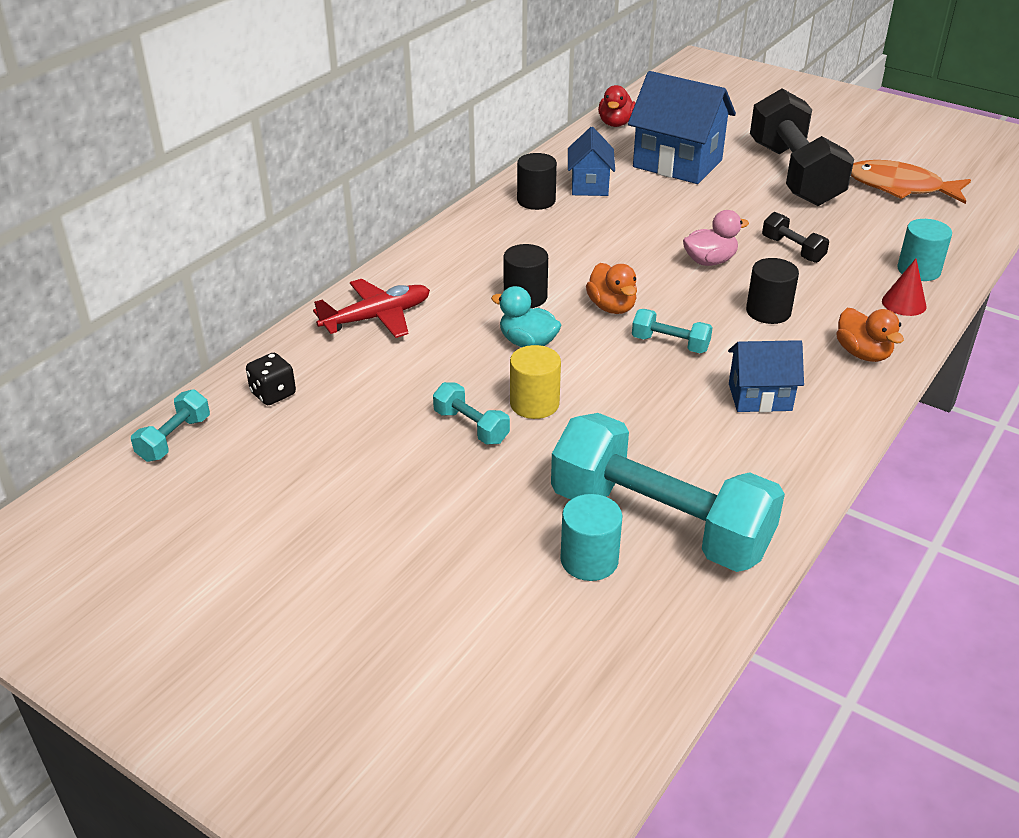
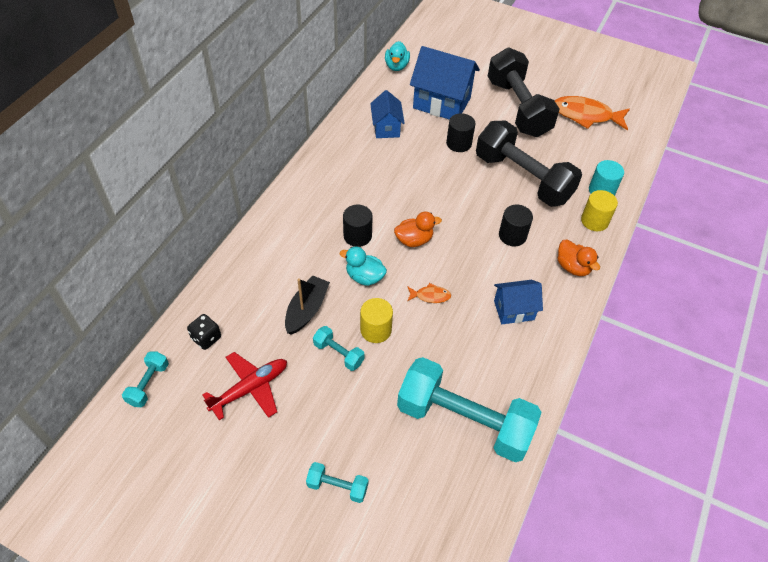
camera: 10 degrees left, 15 degrees up
red plane [313,279,430,338] -> red plane moved to [202,352,287,420]
black cylinder [517,153,557,210] -> black cylinder moved to [446,113,475,152]
turquoise cylinder [561,494,623,581] -> none
orange duck [586,263,637,314] -> orange duck turned 75 degrees counterclockwise [394,212,442,247]
red duck [598,85,635,127] -> turquoise duck [385,41,410,71]
turquoise dumbbell [632,309,713,353] -> turquoise dumbbell moved to [306,462,369,503]
pink duck [683,210,749,266] -> none
black dumbbell [762,212,829,263] -> black dumbbell [476,121,582,207], size x2.38
red cone [882,258,926,316] -> yellow cylinder [581,190,618,231]
none -> black boat [285,275,330,335]
none -> orange fish [407,283,451,303]

